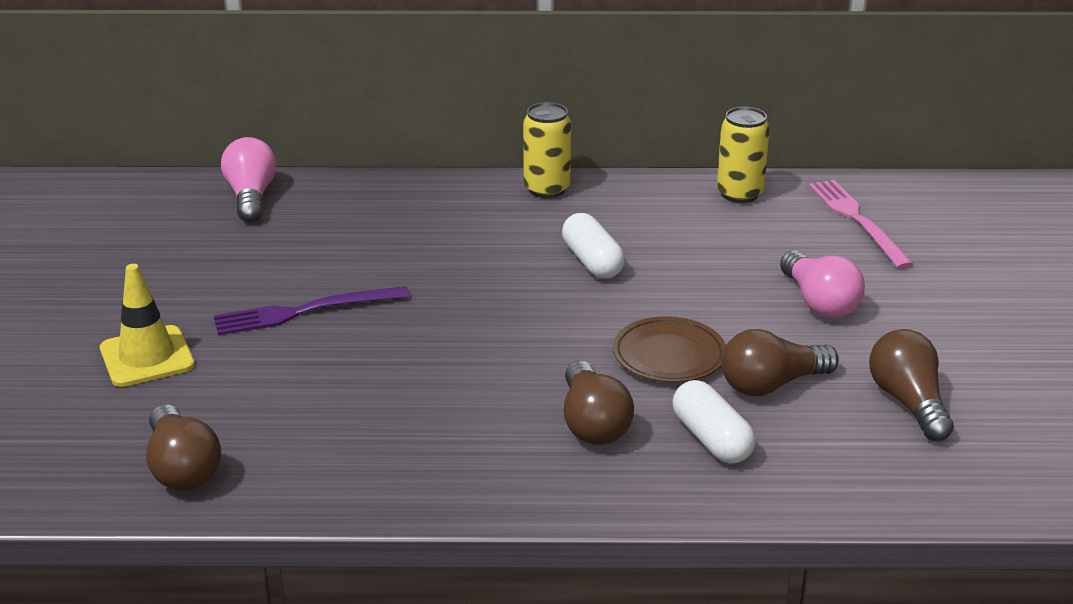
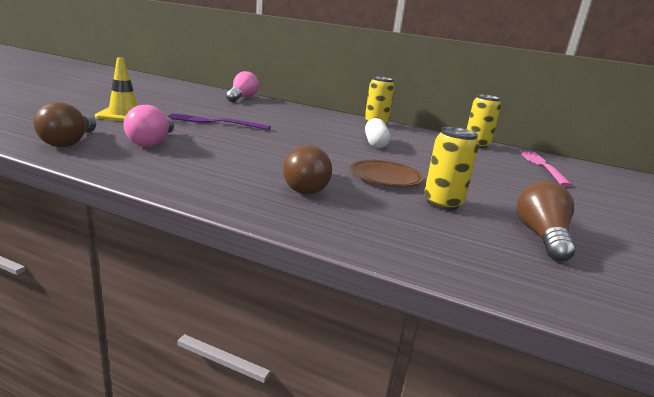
camera: 20 degrees right, 10 degrees down
white capsule [673,380,756,464] -> none
brown light bulb [721,329,839,396] -> yellow can [424,127,479,211]
pink light bulb [780,251,865,318] -> pink light bulb moved to [124,105,174,147]

